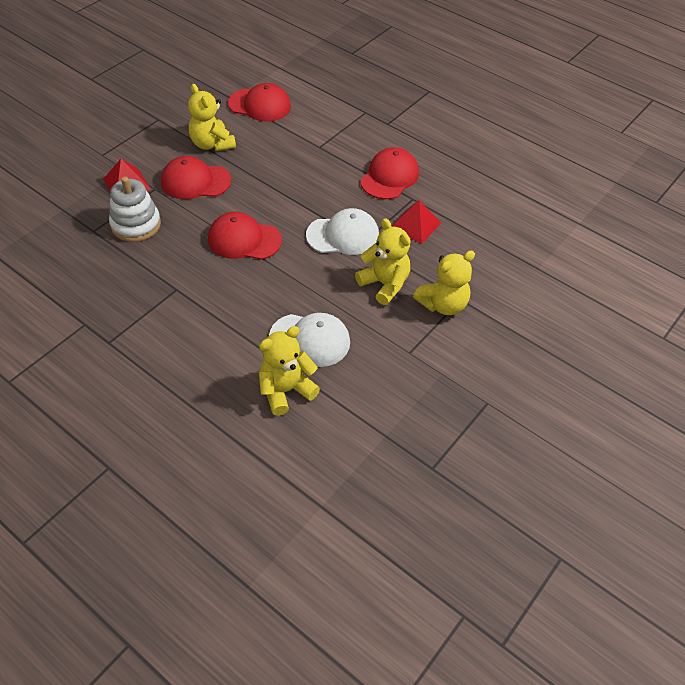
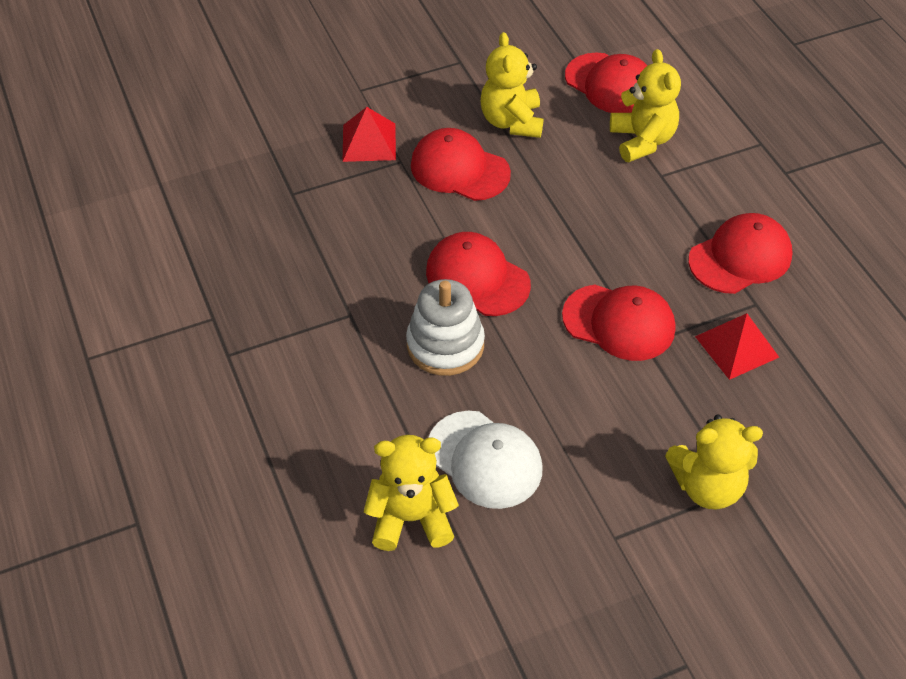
camera: 30 degrees right, 0 degrees up
white stacking toy [109,177,161,242] -> white stacking toy moved to [406,279,485,376]
white cap [306,208,379,255] -> red cap [562,285,675,361]
yellow teddy bear [355,218,411,305] -> yellow teddy bear moved to [610,49,681,162]

